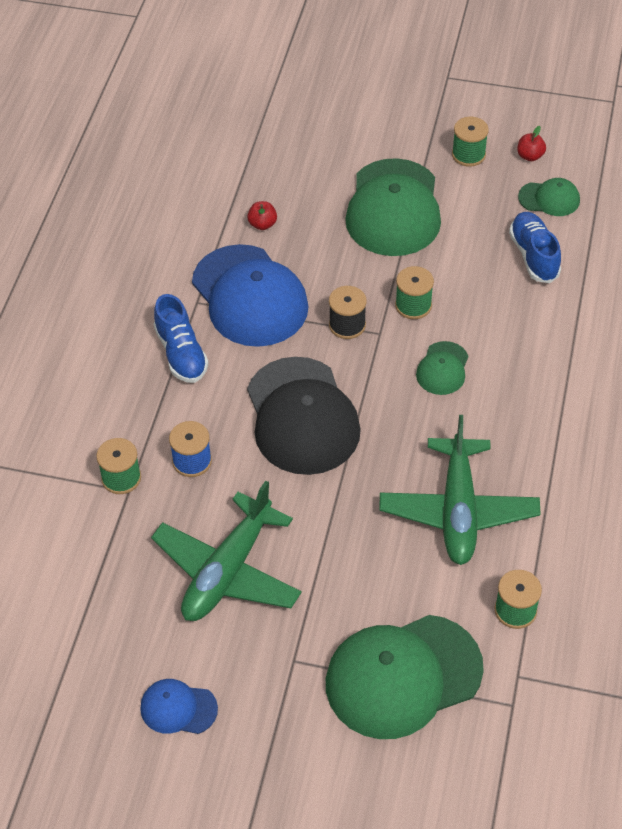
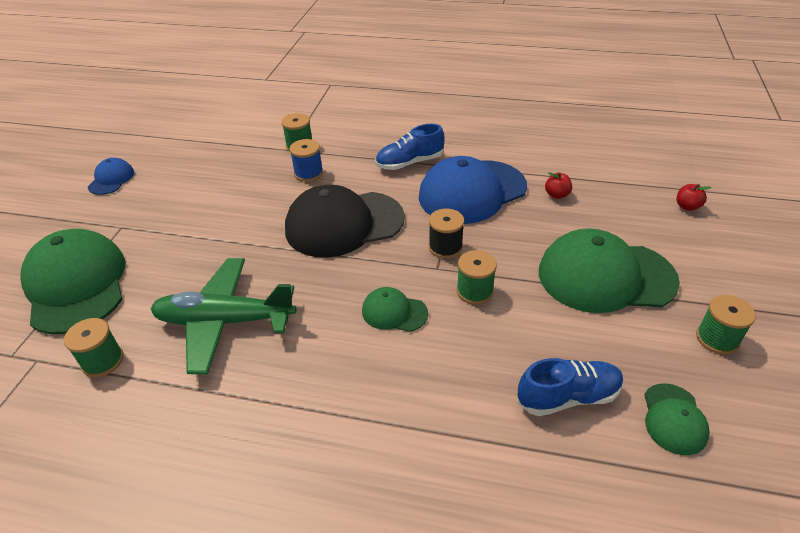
camera: 90 degrees right, 10 degrees down
green plane [151,481,302,621] -> none
red apple [517,126,546,161] -> red apple moved to [676,184,711,211]

